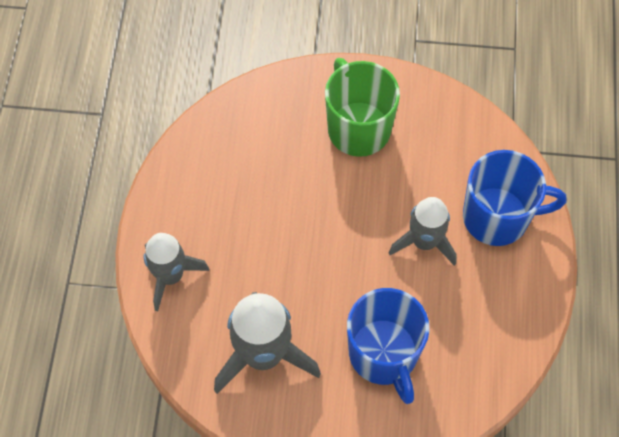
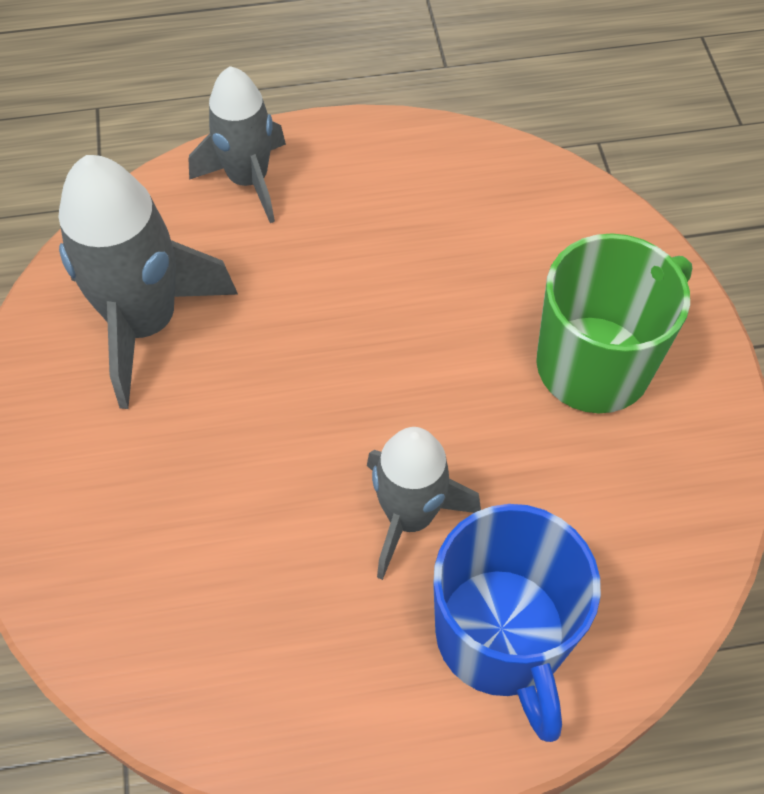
camera: 75 degrees right, 5 degrees down
blue mug [347,288,430,404] -> none

